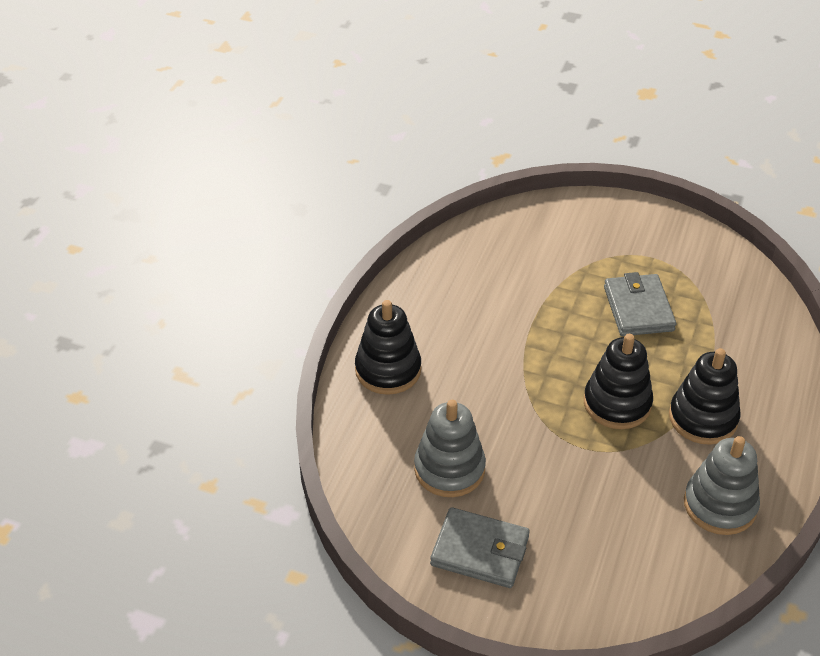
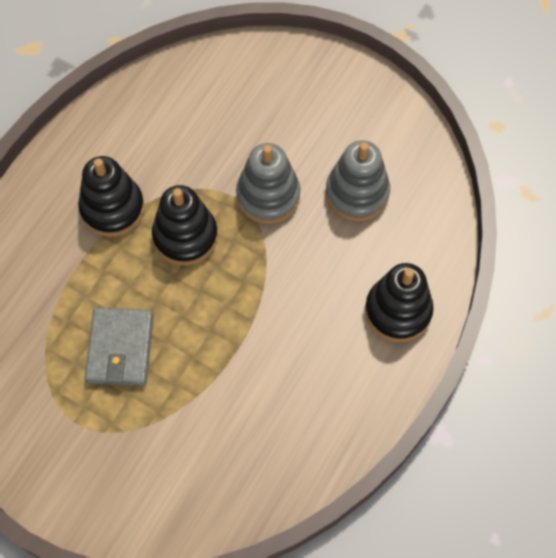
camera: 170 degrees left, 20 degrees up
grey wallet [430,507,530,588] -> none
grey stacking toy [684,436,760,535] -> grey stacking toy moved to [236,143,300,224]

